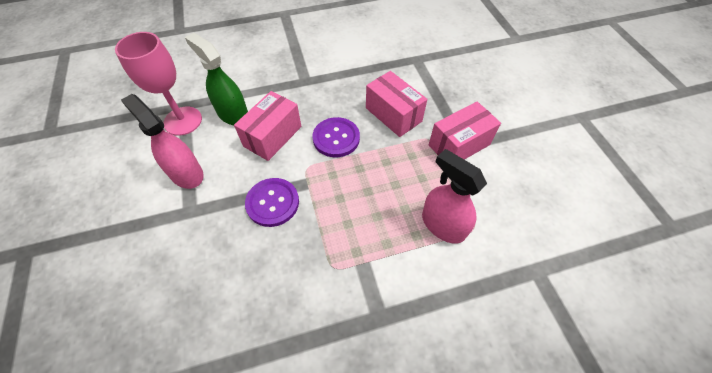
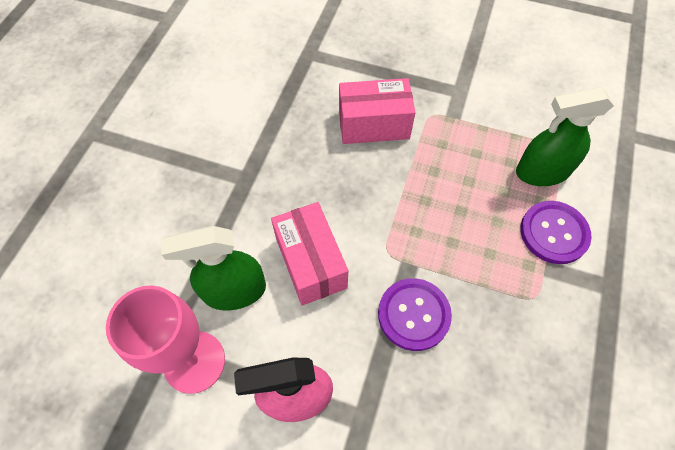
camera: 55 degrees left, 5 degrees up
purple button [312,117,360,157] -> purple button moved to [520,201,592,264]
pink spray bottle [422,149,487,244] -> green spray bottle [516,87,614,186]
pink box [429,101,501,160] -> none

